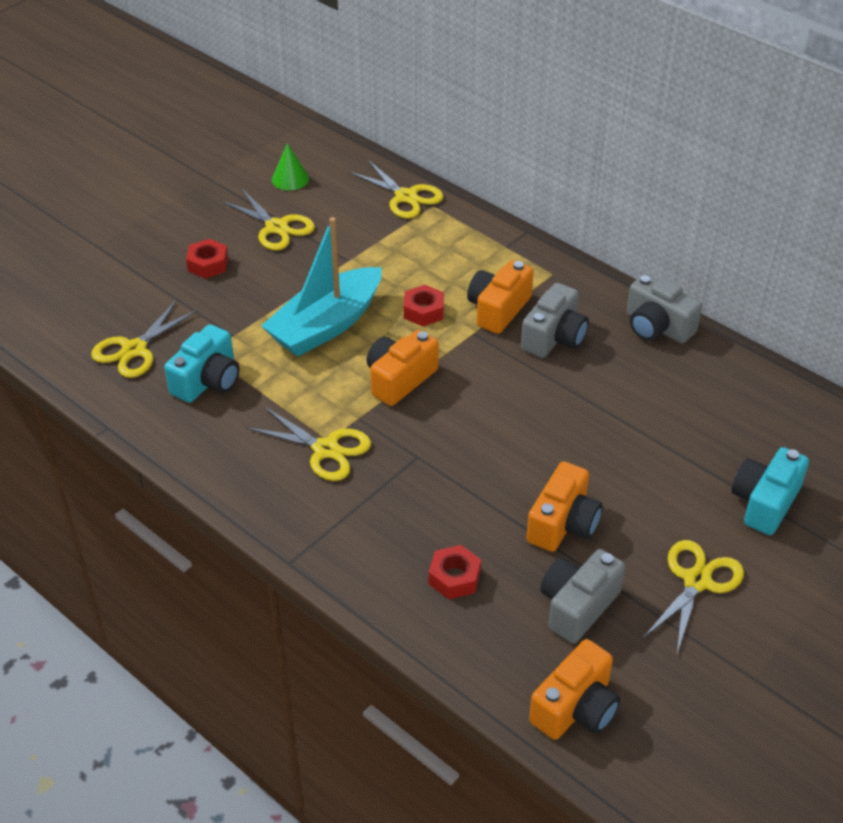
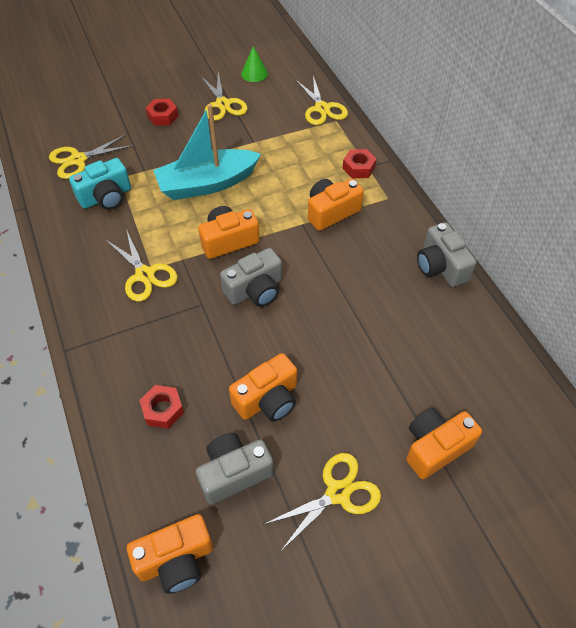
camera: 25 degrees right, 10 degrees up
red nut [404,285,444,326] -> red nut moved to [342,149,376,178]
grey camera [521,283,589,358] -> grey camera moved to [220,248,282,307]
turquoise camera [731,447,809,535] -> orange camera [406,408,482,479]

